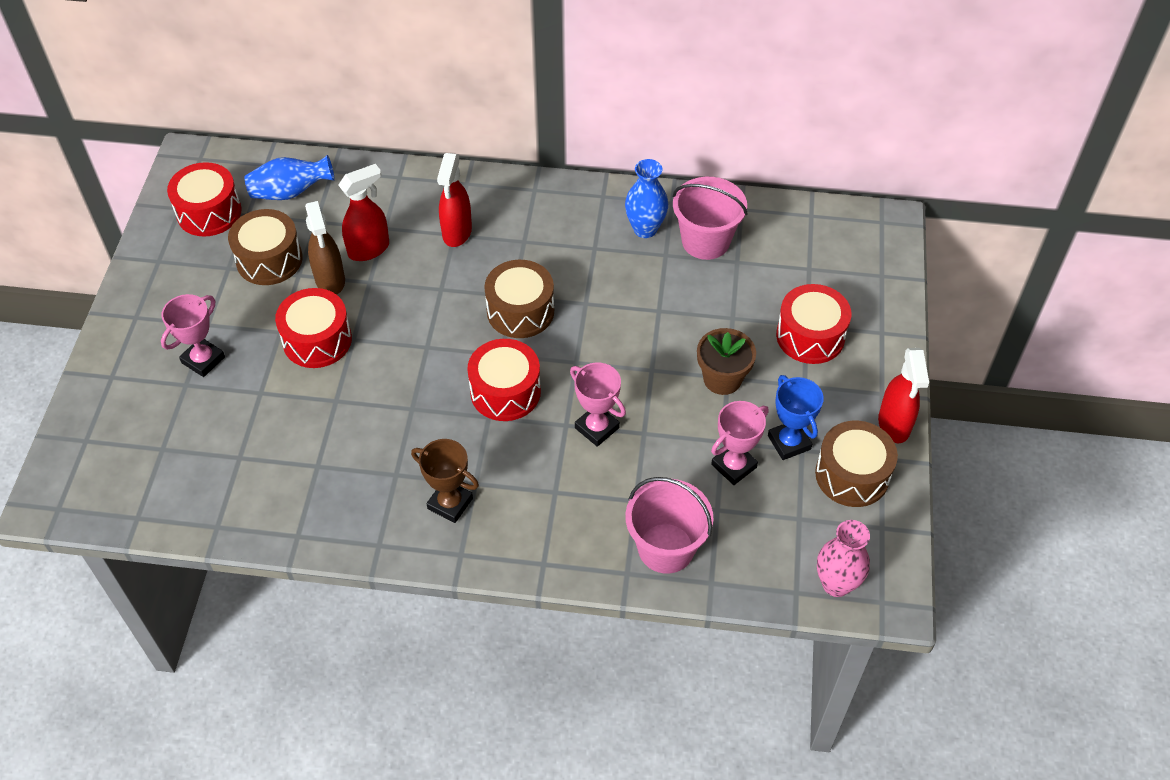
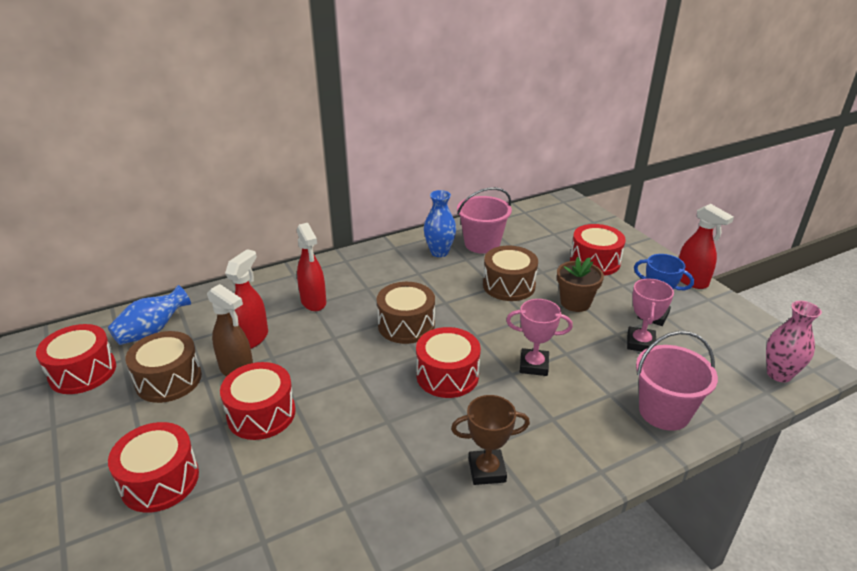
camera: 35 degrees left, 20 degrees down
pink trophy [161,294,225,377] -> red drum [108,422,199,513]
brown drum [815,421,898,507] -> brown drum moved to [483,246,538,301]

